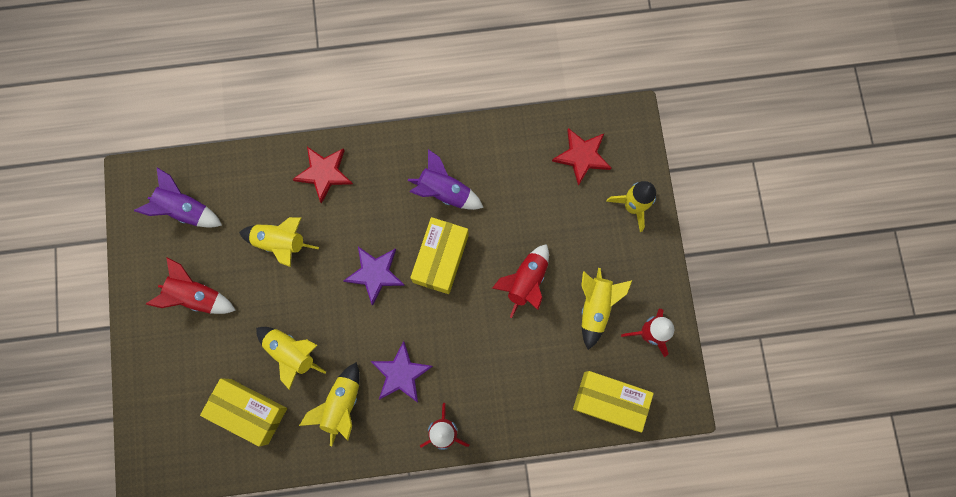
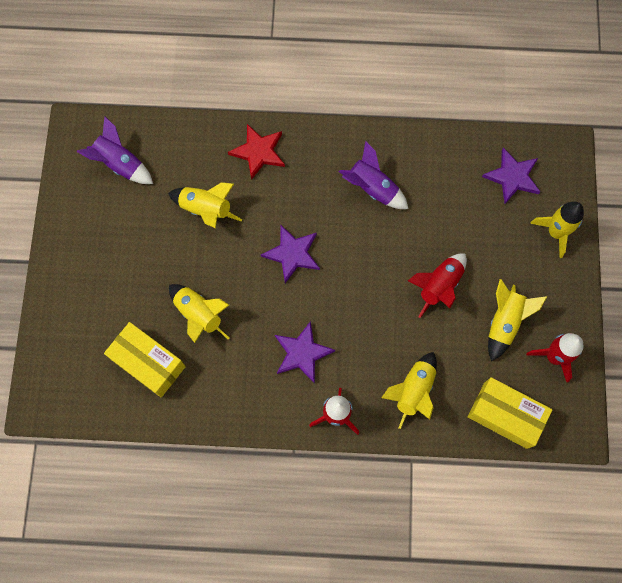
camera: 10 degrees right, 5 degrees down
red rocket [146,257,236,314] -> none
yellow rocket [299,362,360,446] -> yellow rocket moved to [381,352,437,429]
yellow box [410,217,469,294] -> none
red star [552,128,611,186] -> purple star [482,148,540,204]

